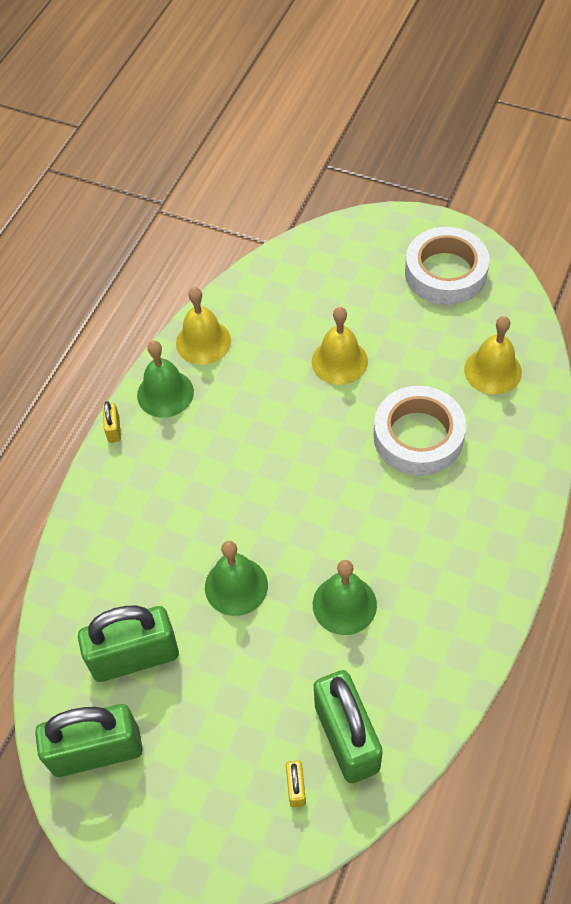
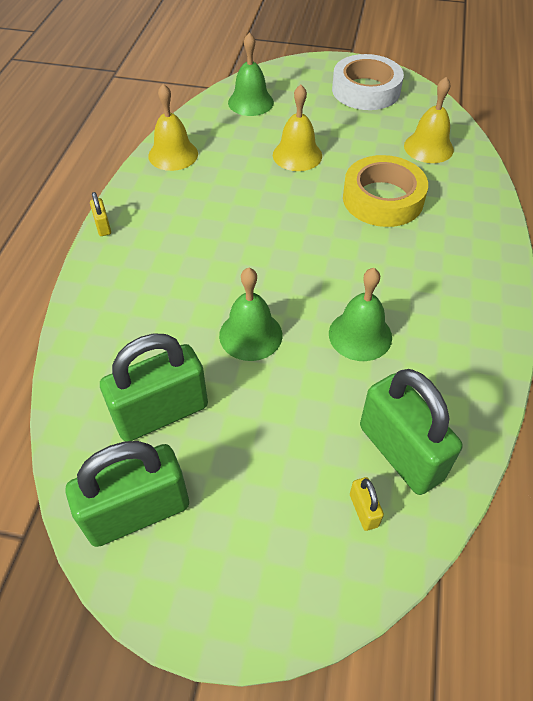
camera: 15 degrees left, 5 degrees down
green bell [137,341,194,418] -> green bell moved to [228,32,274,116]
white tape [374,386,466,476] -> yellow tape [343,155,428,227]

